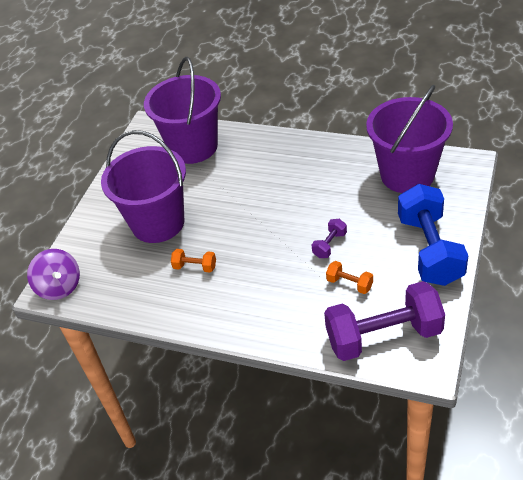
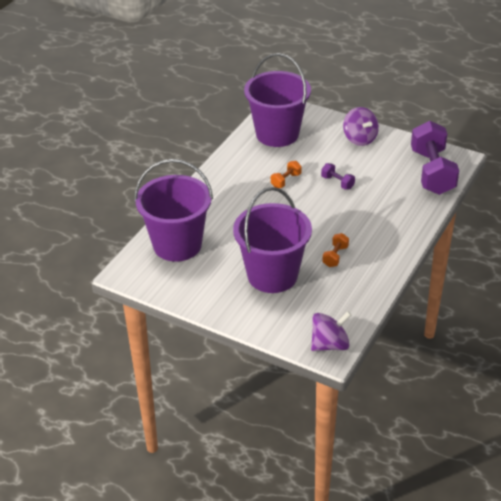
camera: 85 degrees left, 5 degrees down
orange dumbbell [326,261,373,294] -> orange dumbbell moved to [271,161,302,188]
blue dumbbell [398,184,468,286] -> purple spinning top [343,107,379,146]

